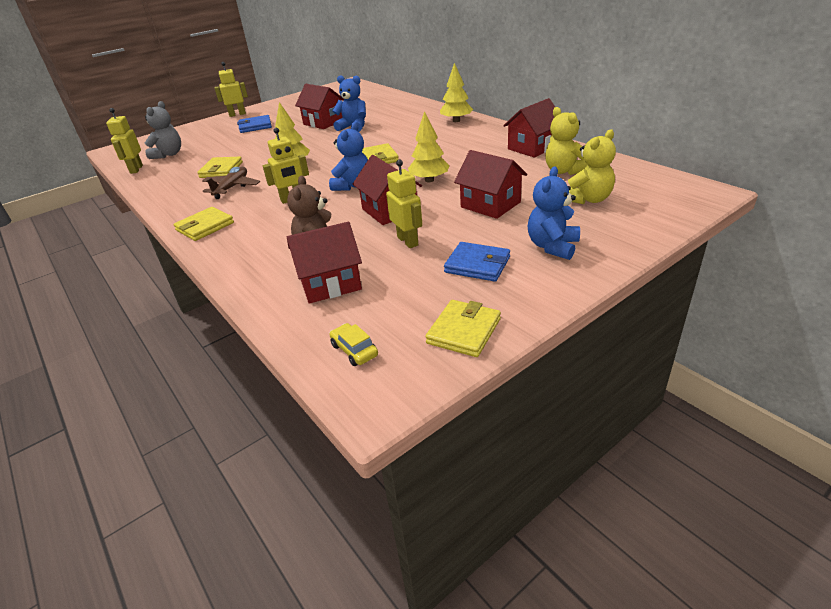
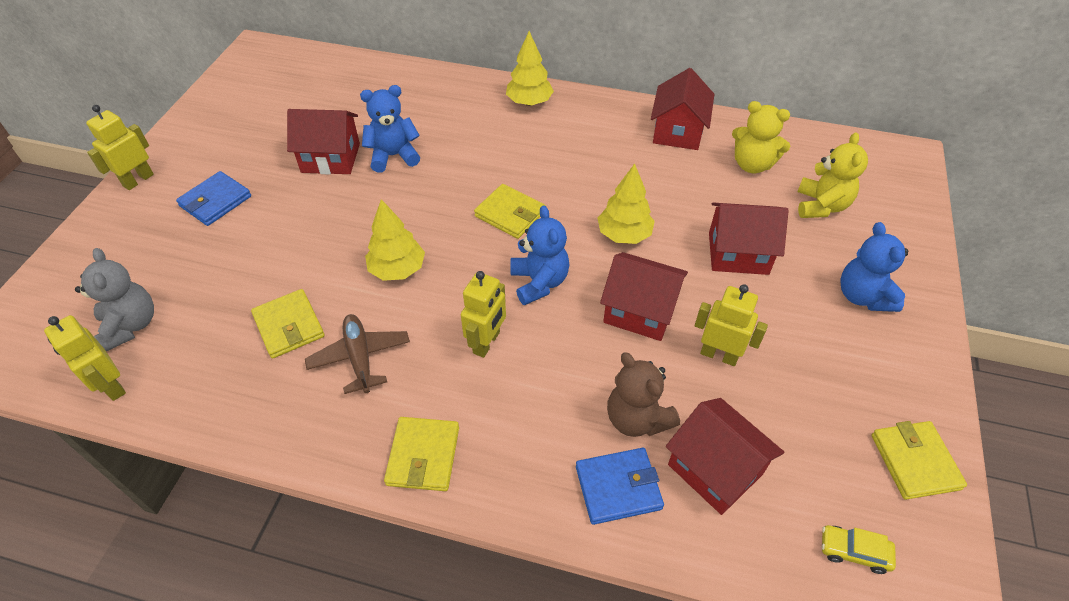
camera: 40 degrees left, 15 degrees up
red house [287,222,362,304] -> red house turned 75 degrees counterclockwise [666,398,784,515]
blue wallet [444,242,510,282] -> blue wallet moved to [576,448,664,525]

